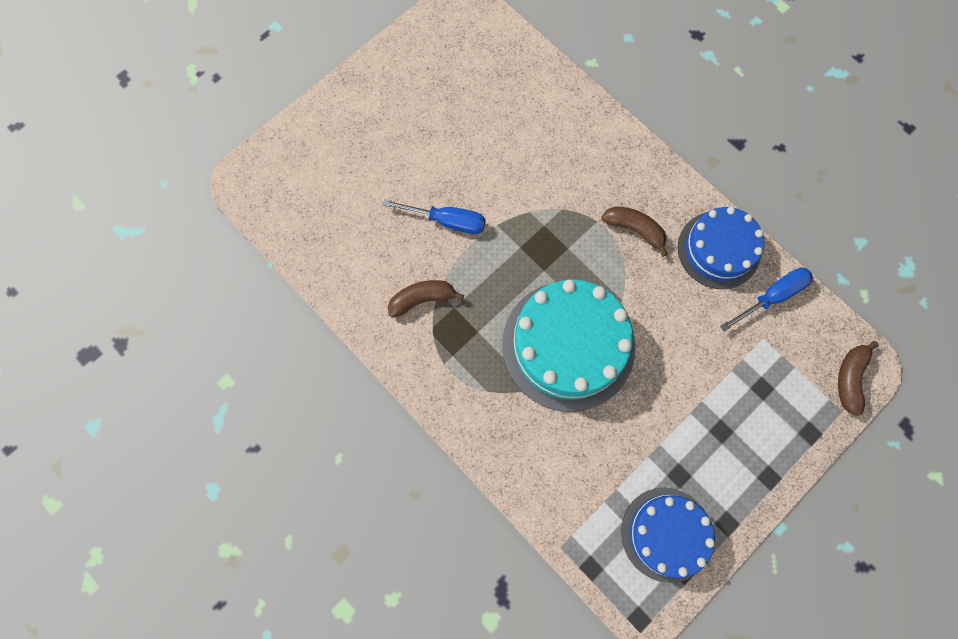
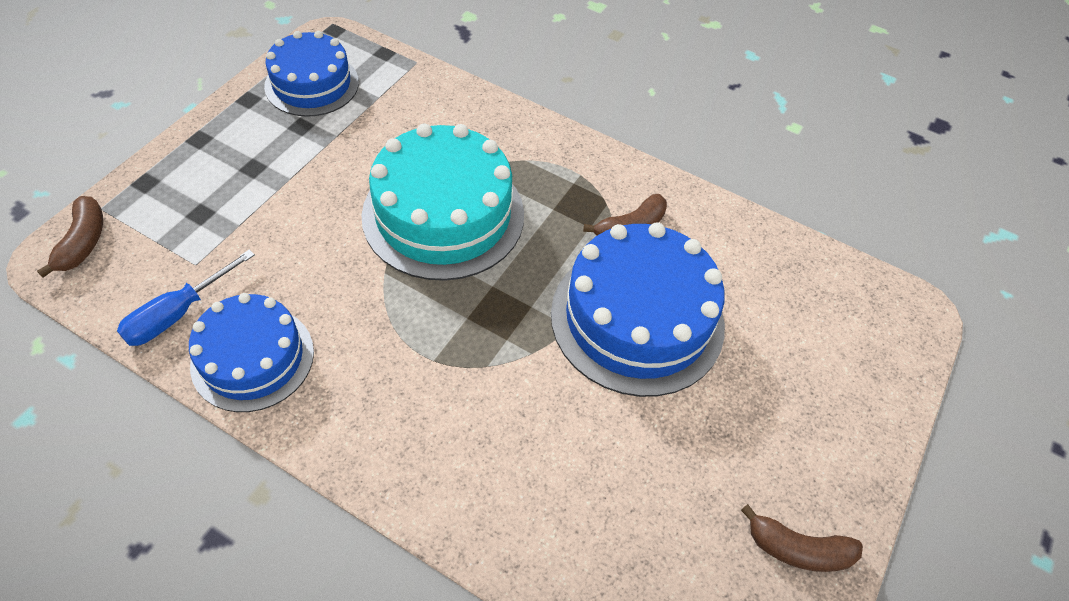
camera: 160 degrees right, 20 degrees down
blue screwdriver [382,199,486,234] -> blue cake [551,222,725,397]
brown banana [601,206,668,257] -> brown banana moved to [741,504,863,572]

